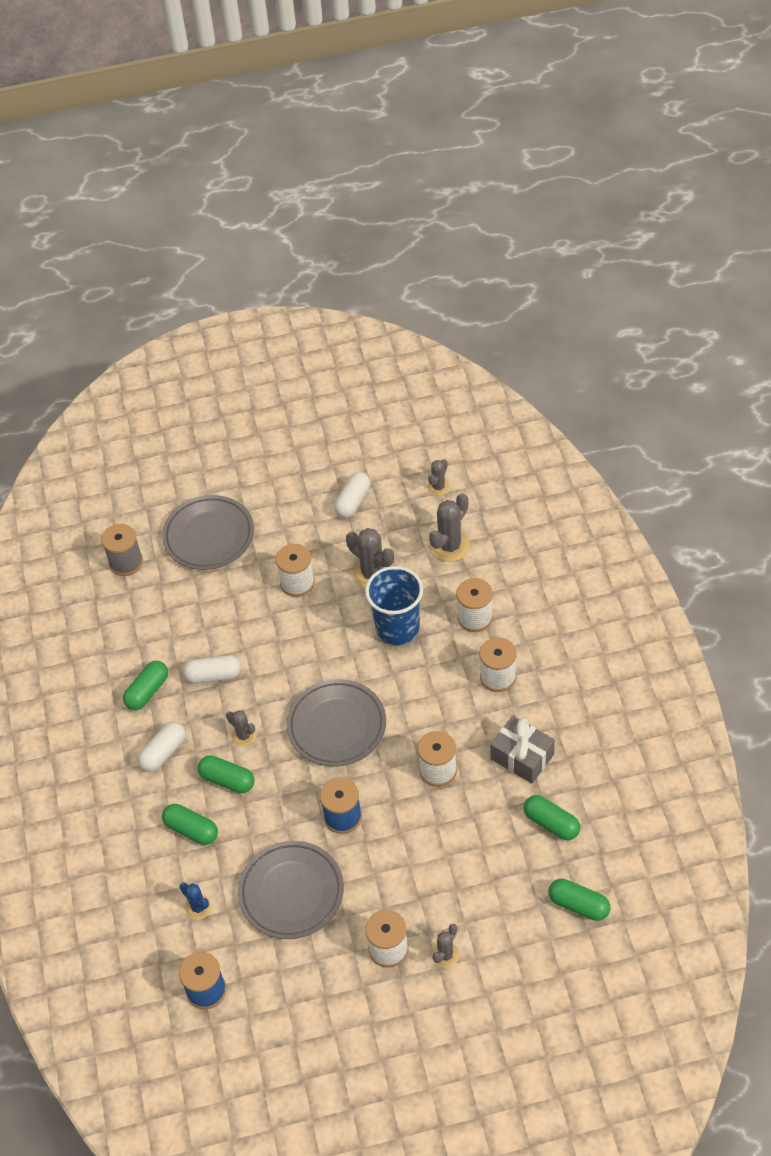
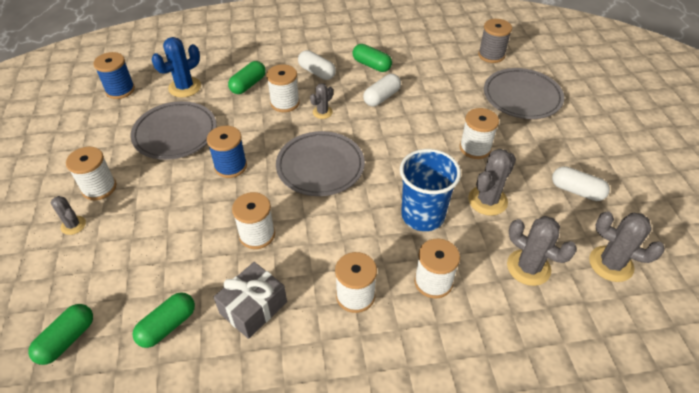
camera: 90 degrees right, 5 degrees down
blue cactus [180,882,212,920] -> blue cactus [152,37,201,98], size x1.70
white capsule [183,655,241,684] -> white capsule turned 45 degrees clockwise [363,74,401,106]
green capsule [198,755,254,793] -> white spool [266,64,300,112]
grey cactus [427,459,450,496] -> grey cactus [589,211,665,282], size x1.70

